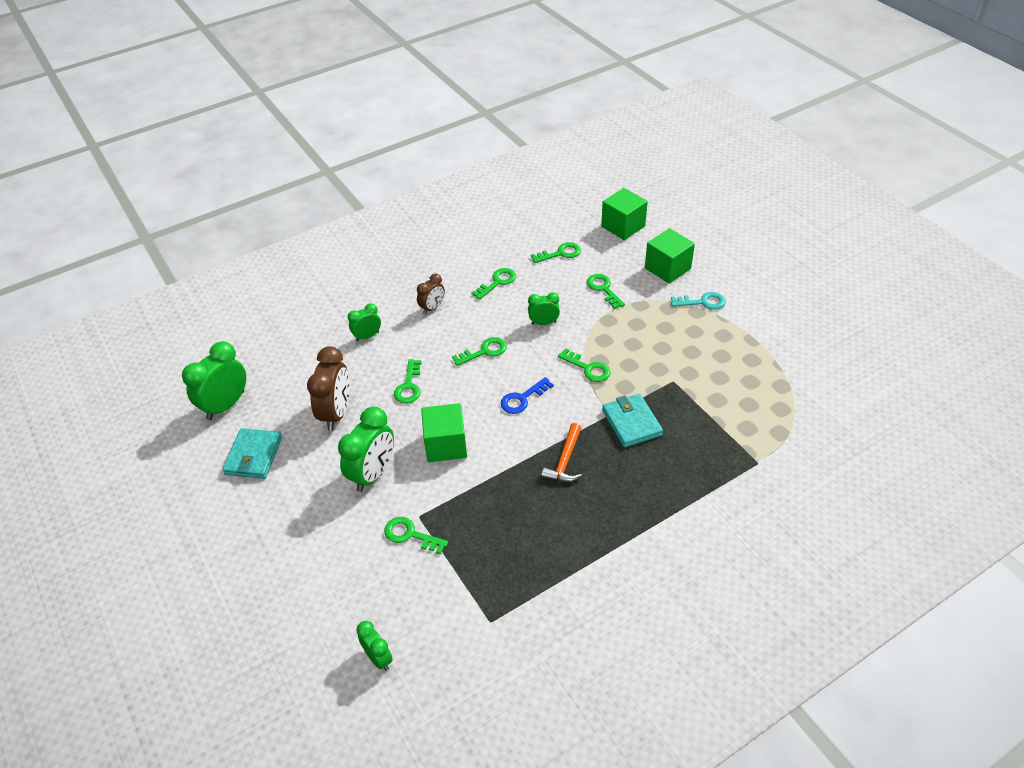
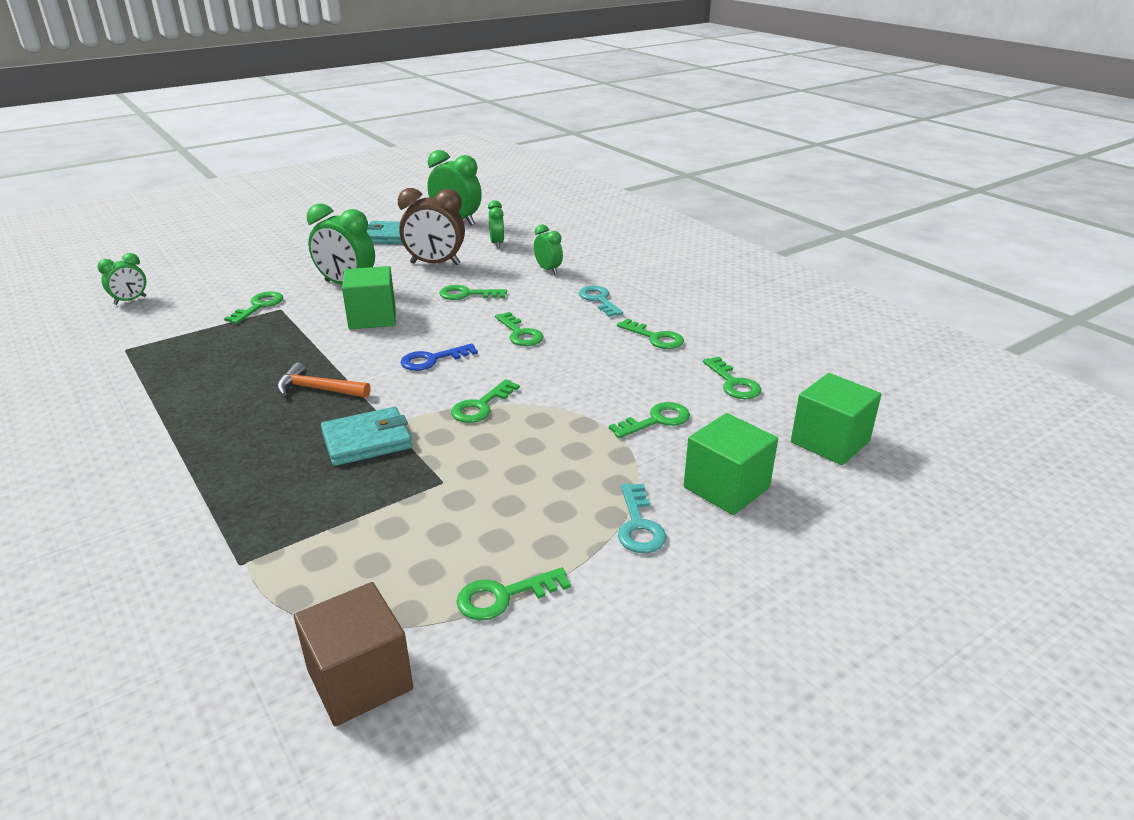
camera: 85 degrees right, 15 degrees down
brown clock [417,274,445,314] -> turquoise key [579,286,623,317]
blue key [501,377,554,414] -> blue key turned 75 degrees counterclockwise [400,343,478,371]
green clock [528,292,560,325] -> green clock moved to [488,200,504,248]
none -> brown cube [294,582,413,727]
none -> green key [456,567,571,621]

